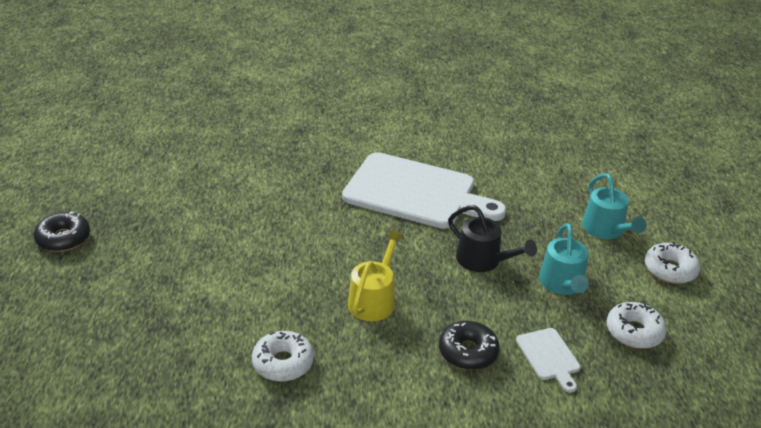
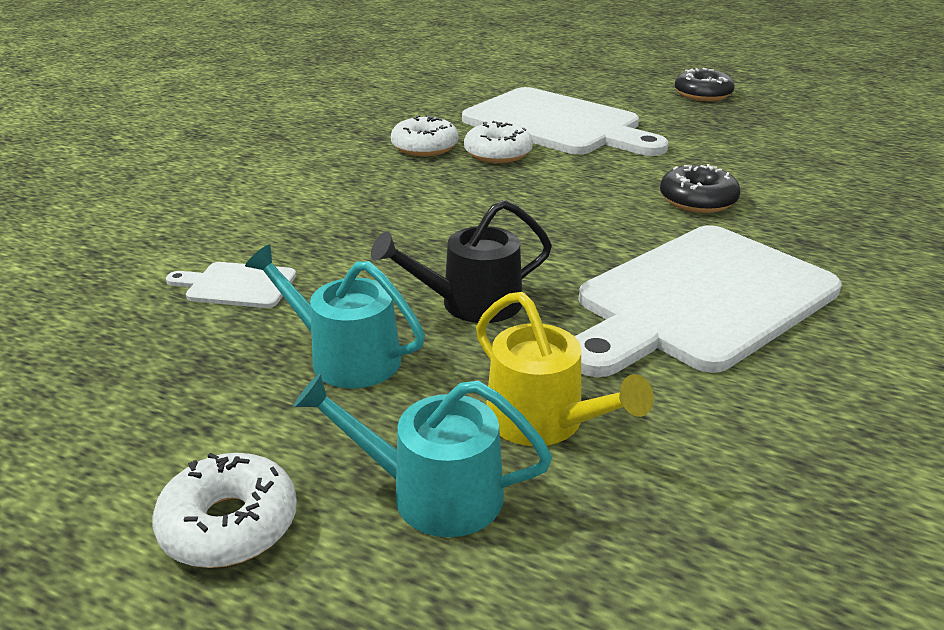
camera: 120 degrees right, 5 degrees down
yellow watering can [348,230,404,321] -> yellow watering can moved to [476,292,654,446]
black donut [439,321,500,370] -> black donut moved to [660,164,740,213]
white donut [607,302,667,349] -> white donut moved to [464,121,533,163]
none -> white cutting board [462,87,669,156]

